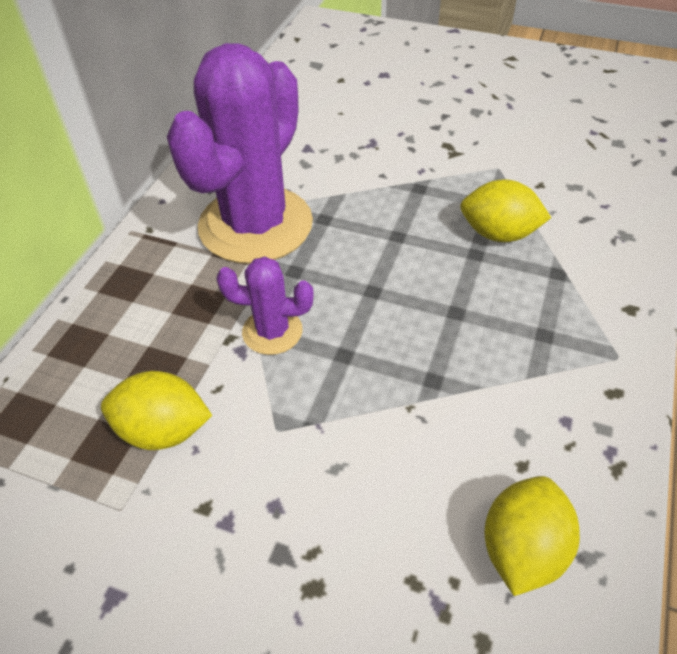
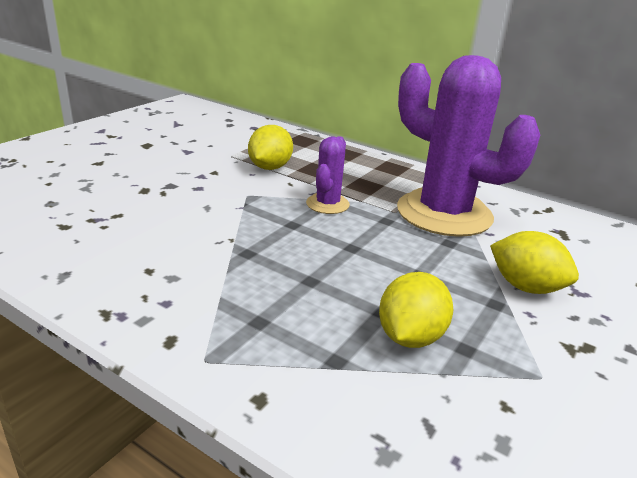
camera: 100 degrees right, 20 degrees down
yellow lemon [485,476,580,596] -> yellow lemon moved to [490,231,579,294]

